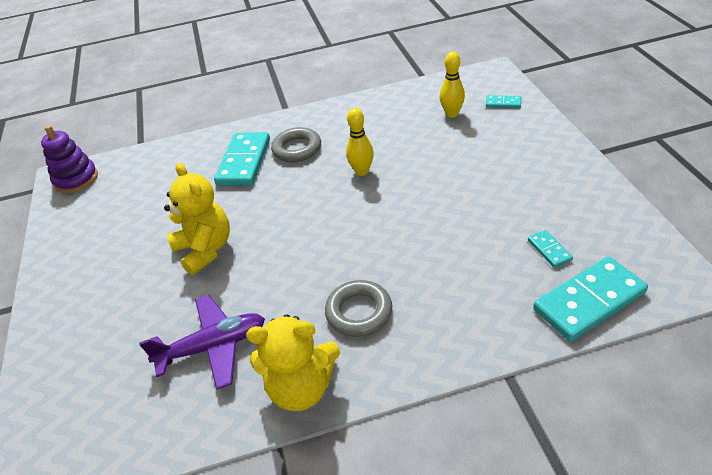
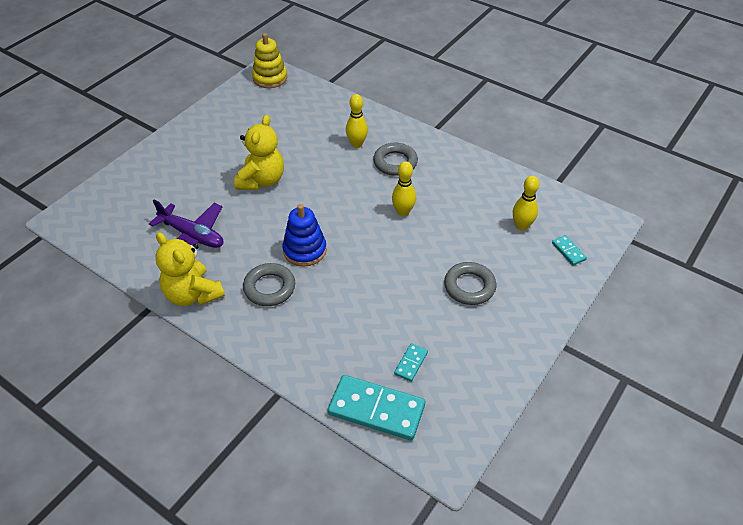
camera: 45 degrees right, 5 degrees up
purple stacking toy [41,125,98,193] -> yellow stacking toy [252,33,287,88]
turquoise domino [214,132,270,186] -> yellow bowling pin [346,94,368,148]
none -> blue stacking toy [283,204,327,267]
none -> grey ring [444,262,496,305]

